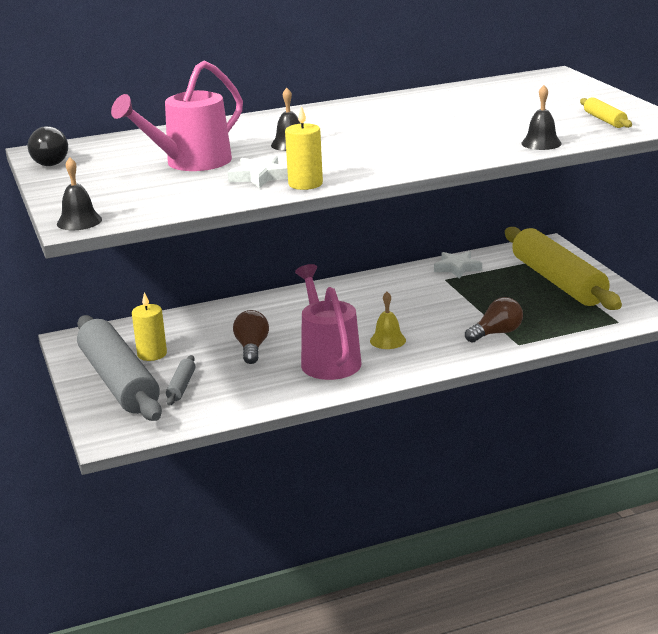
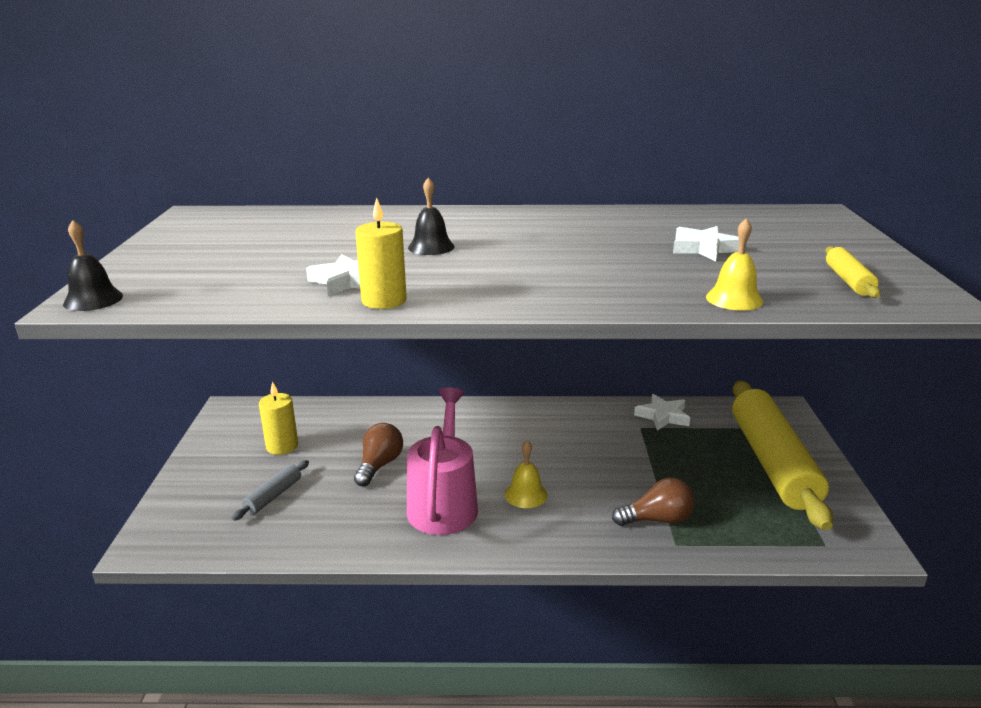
camera: 20 degrees right, 0 degrees up
black light bulb [28,126,68,166] -> none
grey rolling pin [77,315,162,421] -> none
pink watering can [111,60,243,171] -> none
black bell [521,85,562,150] -> yellow bell [706,218,763,310]
none -> white star [673,226,739,261]

